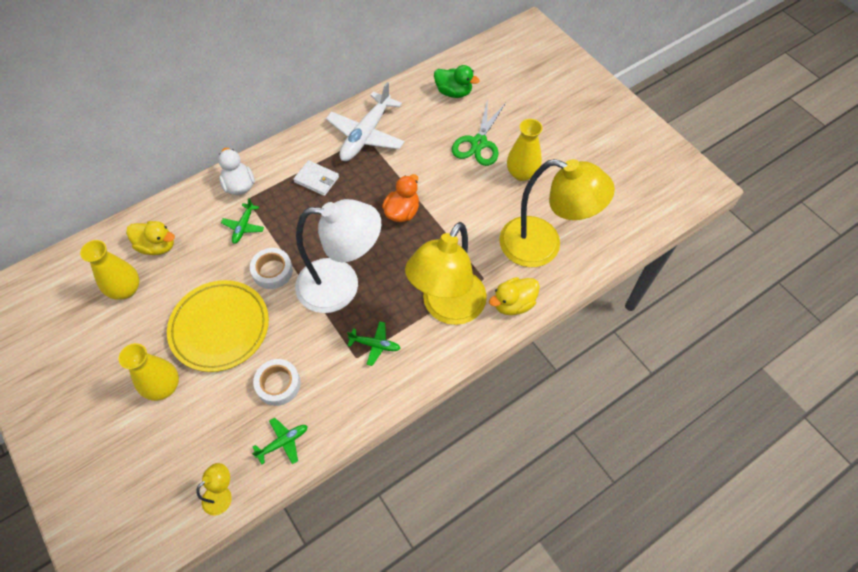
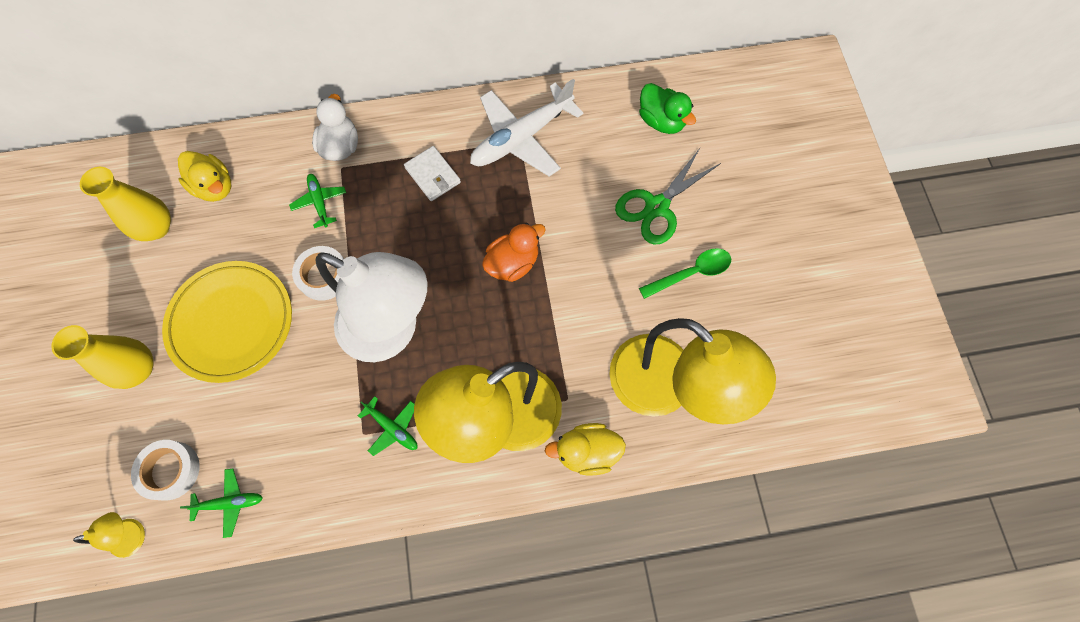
camera: 25 degrees right, 10 degrees up
green plane [221,198,264,244] -> green plane turned 120 degrees clockwise [289,174,346,228]
white tape [253,359,301,406] -> white tape moved to [131,440,200,501]
yellow vase [507,119,543,181] -> green spoon [639,248,731,299]

